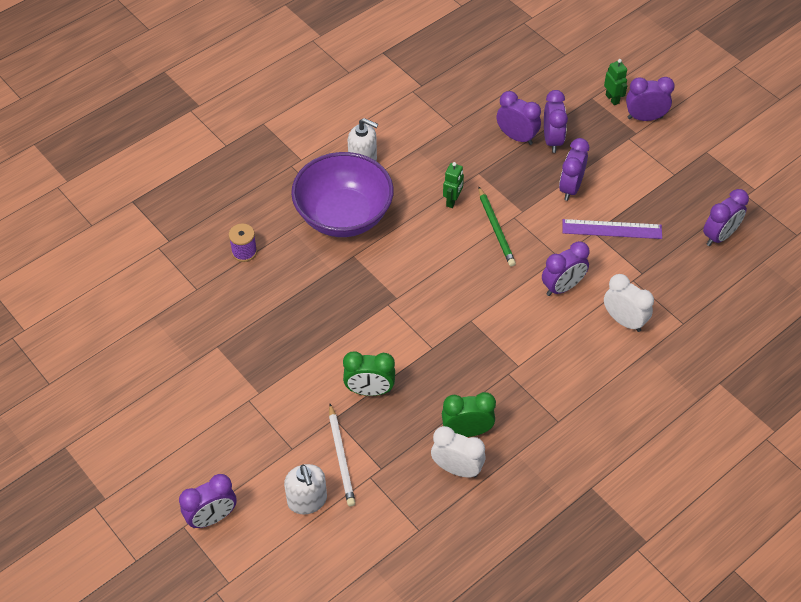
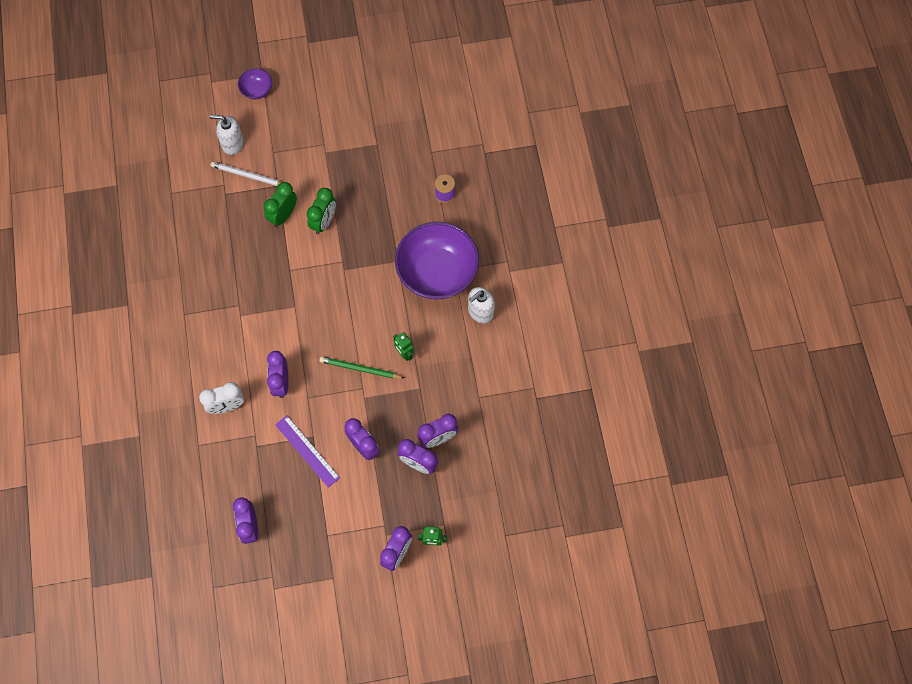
camera: 120 degrees right, 15 degrees up
purple clock [179,474,237,528] -> purple bowl [238,68,272,99]
white clock [431,426,485,477] -> none
green clock [442,392,496,437] -> green clock moved to [307,188,336,234]
purple ruler [563,219,662,239] -> purple ruler turned 75 degrees counterclockwise [275,416,340,488]

